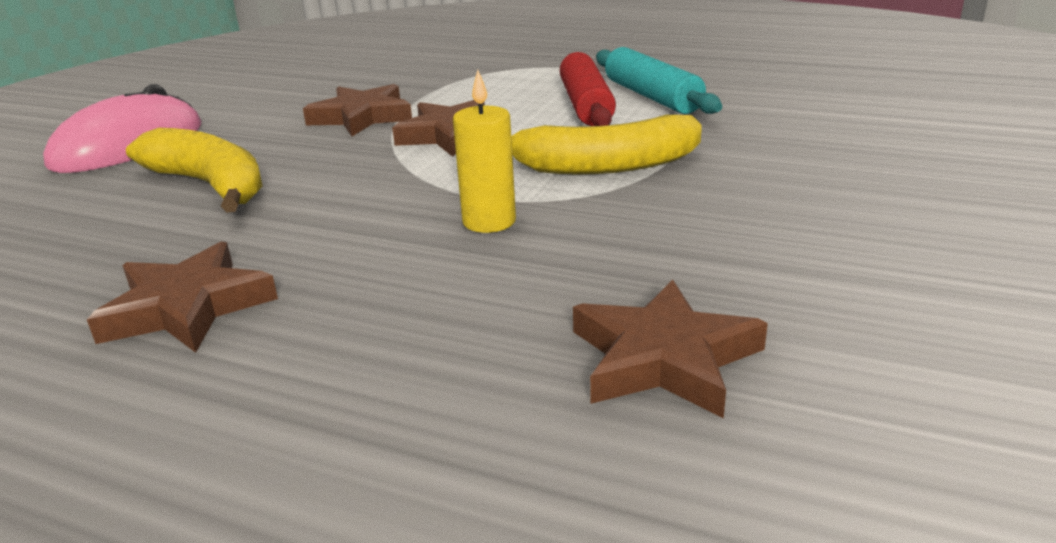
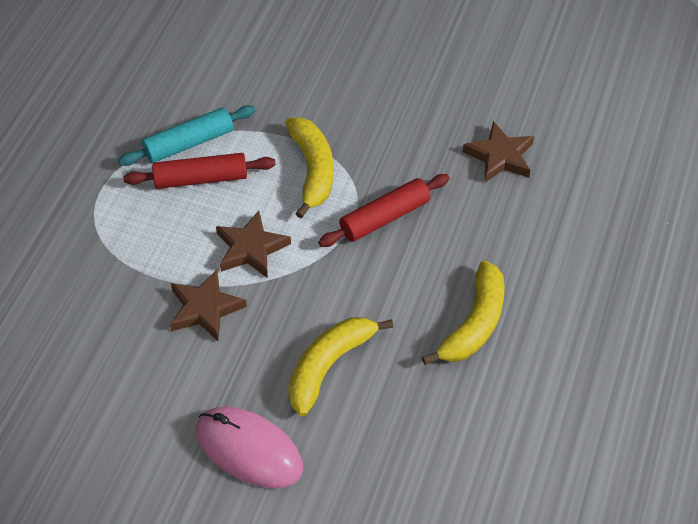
camera: 95 degrees left, 25 degrees up
brown star [87,241,278,353] -> yellow banana [422,261,505,365]
yellow candle [453,70,516,233] -> red rolling pin [318,174,450,247]

